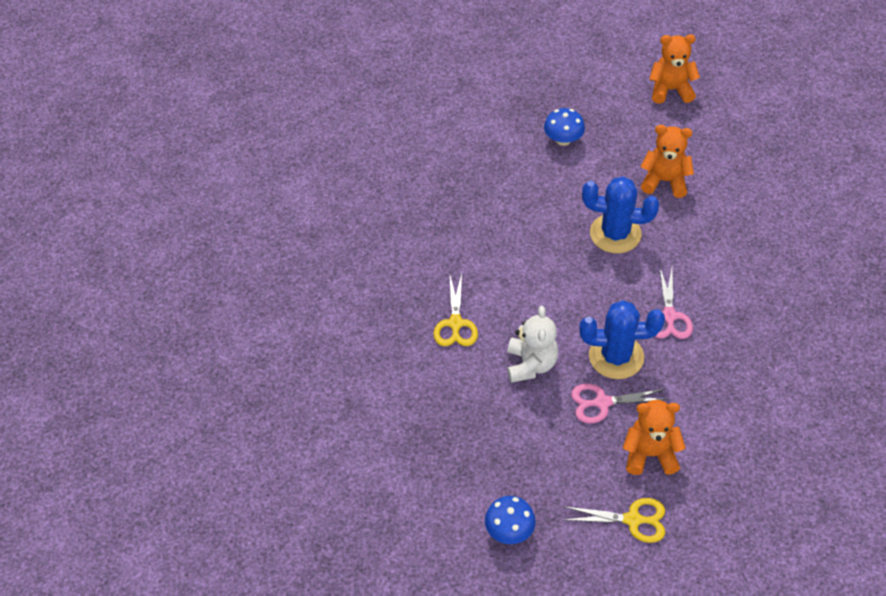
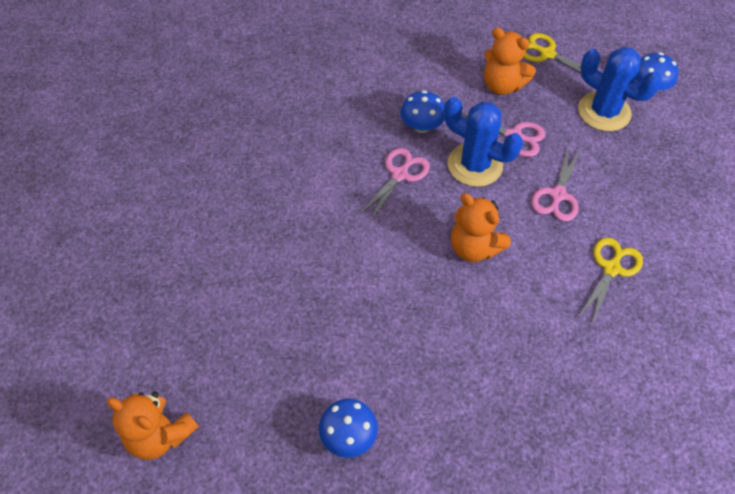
camera: 150 degrees left, 5 degrees up
white teddy bear [507,306,558,383] -> pink scissors [531,145,581,221]
blue cactus [582,176,659,253] -> blue cactus moved to [578,47,662,131]
orange teddy bear [640,125,694,198] -> orange teddy bear moved to [451,193,511,262]
none -> blue mushroom [401,90,445,133]

